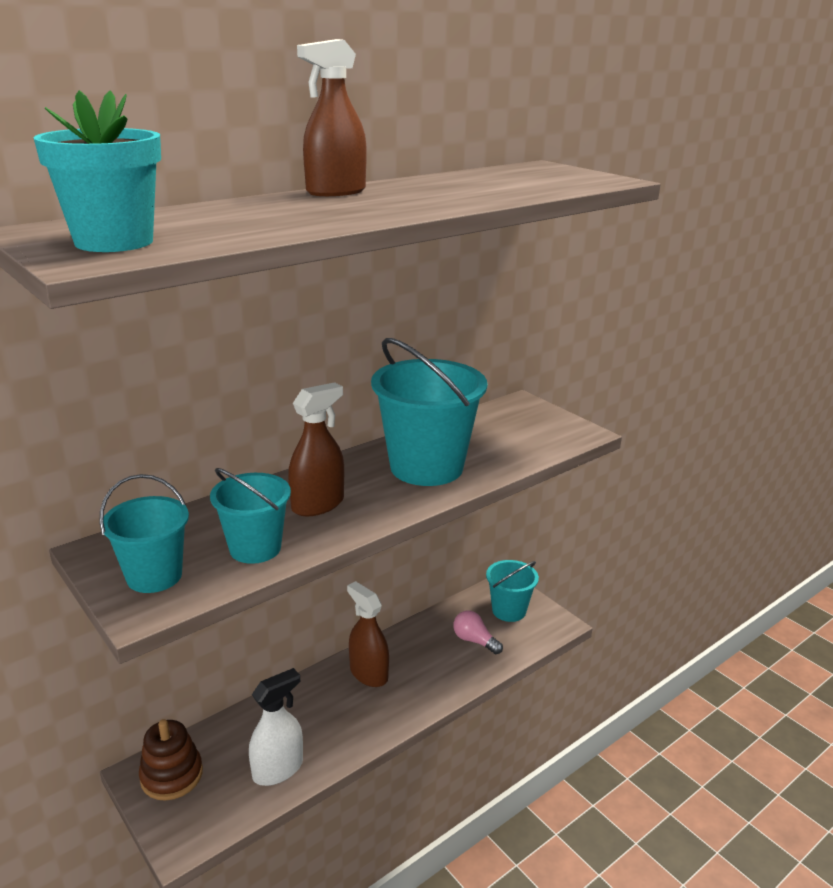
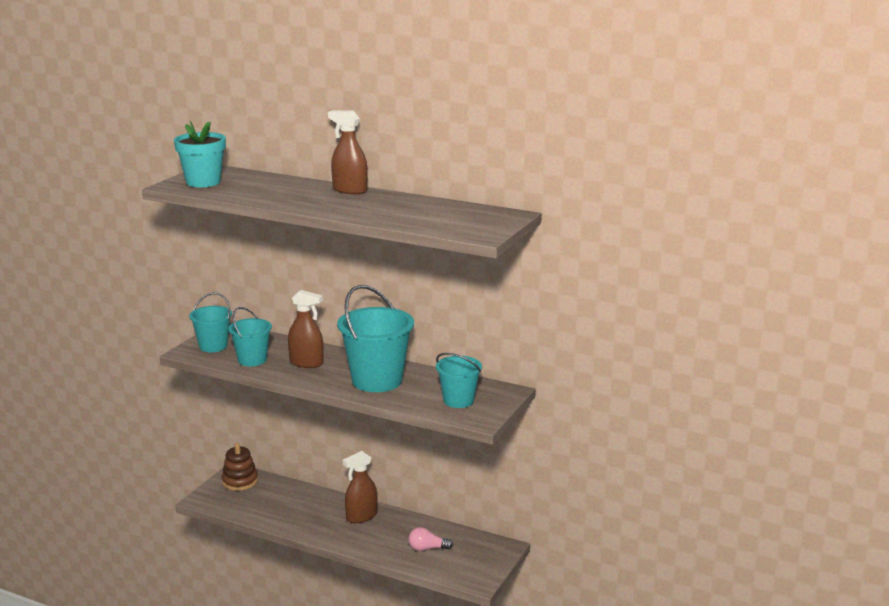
camera: 65 degrees right, 5 degrees down
white spray bottle [249,668,303,786] -> none
brown spray bottle [347,581,389,687] -> brown spray bottle turned 150 degrees counterclockwise [343,451,378,523]
pink light bulb [453,610,503,654] -> pink light bulb turned 105 degrees counterclockwise [408,527,453,551]
turquoise bucket [486,560,539,622] -> turquoise bucket moved to [436,353,482,408]

